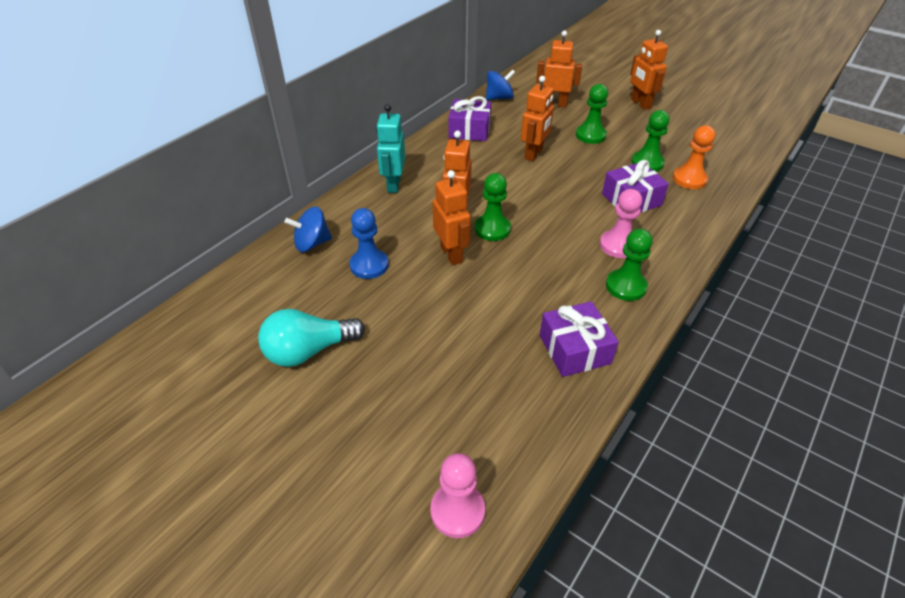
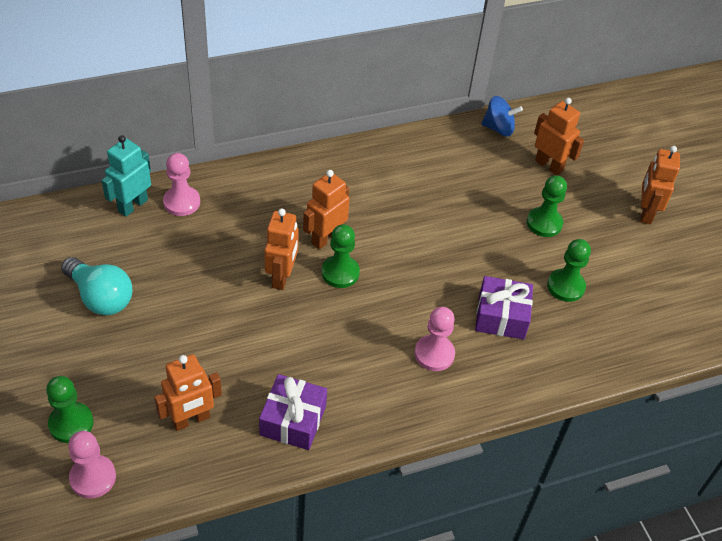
camera: 30 degrees right, 5 degrees up
turquoise light bulb [258,309,365,367] -> turquoise light bulb turned 150 degrees counterclockwise [61,257,132,315]
blue spinning top [285,206,332,252] -> pink pawn [163,153,200,216]
blue pawn [349,208,389,279] -> none
turquoise robot [376,104,405,193] -> turquoise robot moved to [101,135,151,217]
purple gift [448,96,491,141] -> none
orange robot [521,76,554,161] -> orange robot moved to [154,354,222,431]
green pawn [606,228,653,301] -> green pawn moved to [46,376,94,443]
orange pawn [673,125,715,189] -> none

